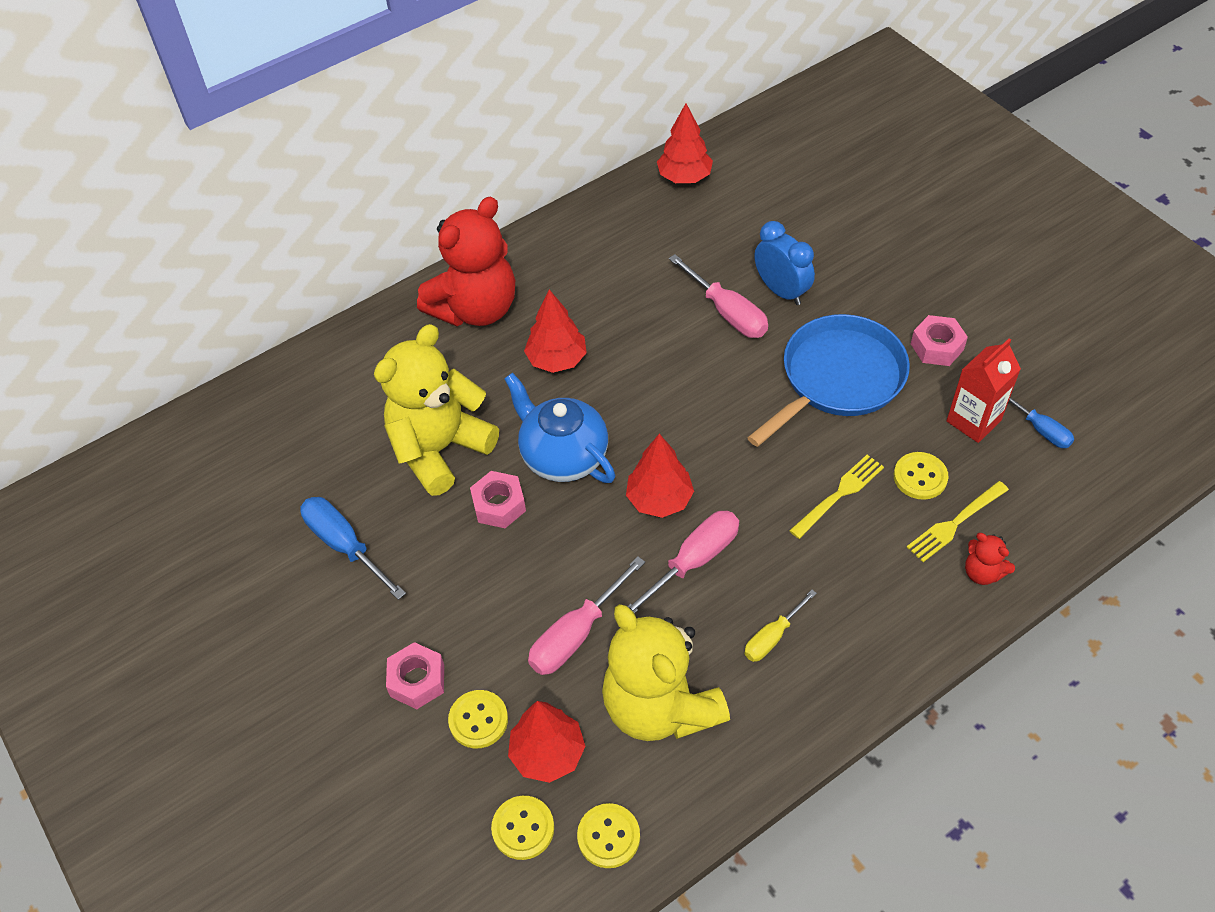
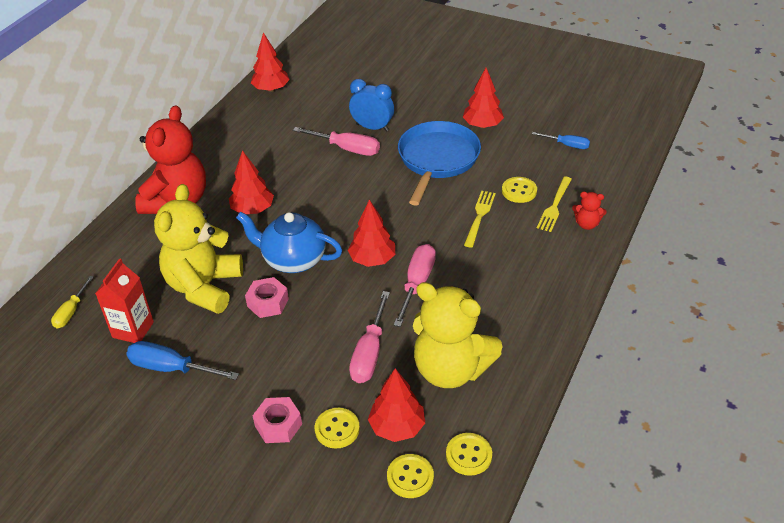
camera: 30 degrees left, 10 degrees down
yellow screwdriver [744,590,817,662] -> yellow screwdriver moved to [51,276,94,329]
pink nut [911,315,968,366] -> red tree [463,68,504,128]
red carton [947,339,1021,443] -> red carton moved to [95,258,154,343]

